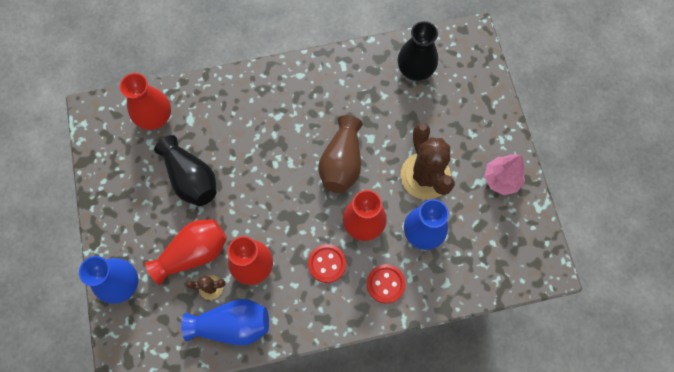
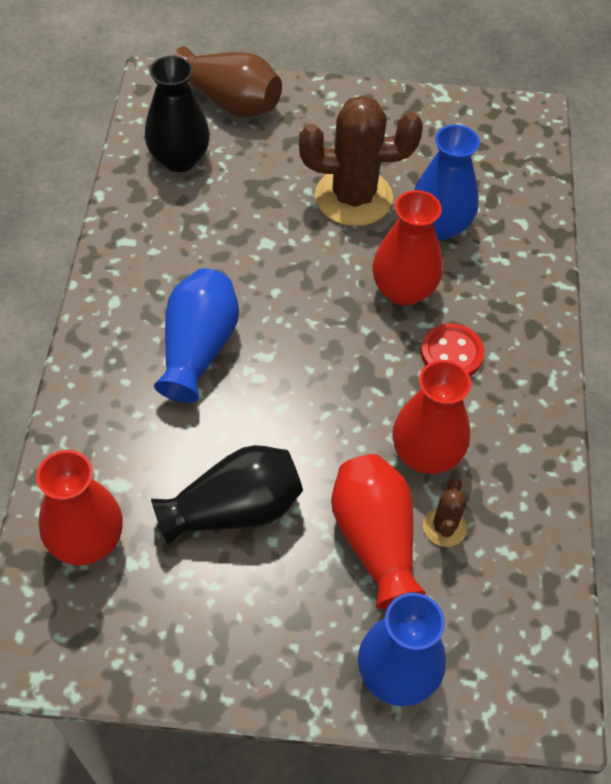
camera: 75 degrees left, 15 degrees down
blue vase [181,299,269,346] -> blue vase moved to [154,268,239,403]
brown vase [318,115,363,193] -> brown vase moved to [173,46,282,117]
red button [367,264,406,304] -> none
pink tree [484,155,525,195] -> none

